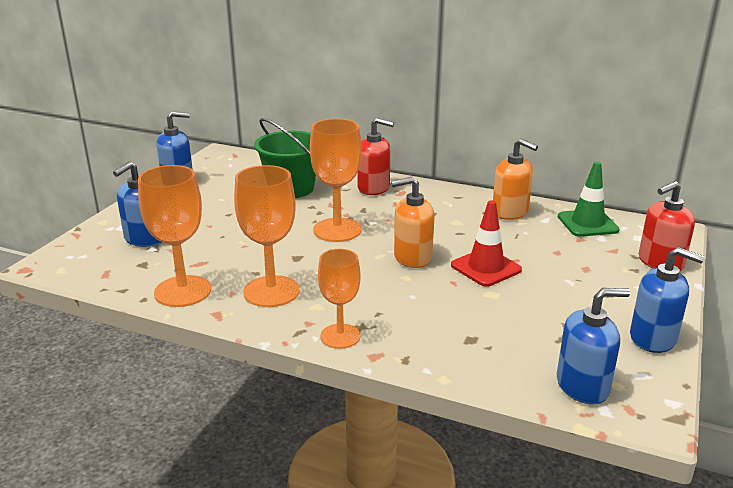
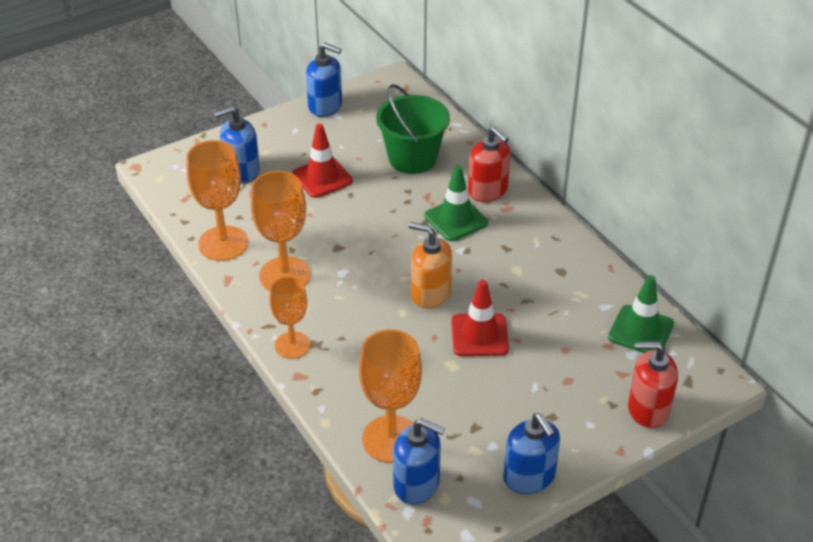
camera: 35 degrees right, 15 degrees up
orange goblet [310,119,362,242] -> orange goblet moved to [359,329,422,463]
orange soap dispenser [493,138,538,220] -> none
none -> red traffic cone [292,124,353,198]
none -> green traffic cone [424,165,488,241]

